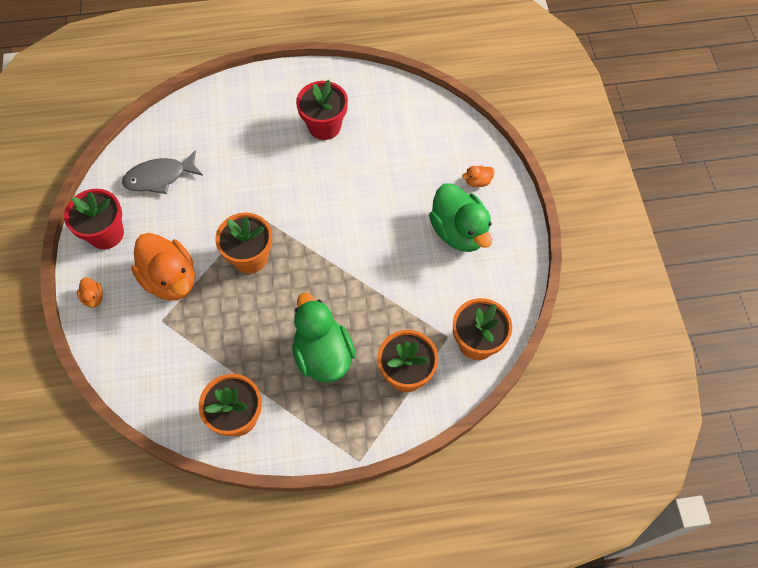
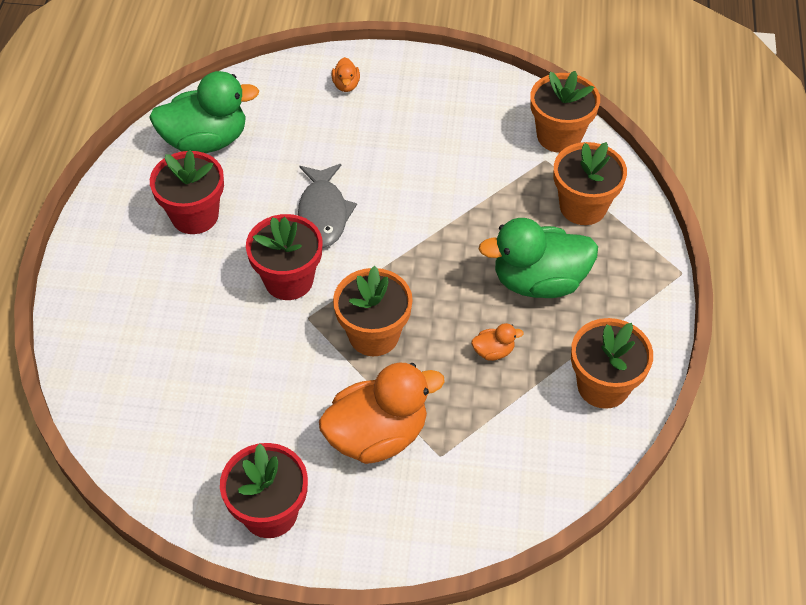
camera: 75 degrees left, 10 degrees down
orange duck [77,277,103,308] -> orange duck moved to [471,323,524,361]
grey fish [122,150,203,194] -> grey fish moved to [298,164,357,247]
green duck [429,183,492,252] -> green duck moved to [149,71,259,153]
none -> red flower pot [246,214,323,300]

